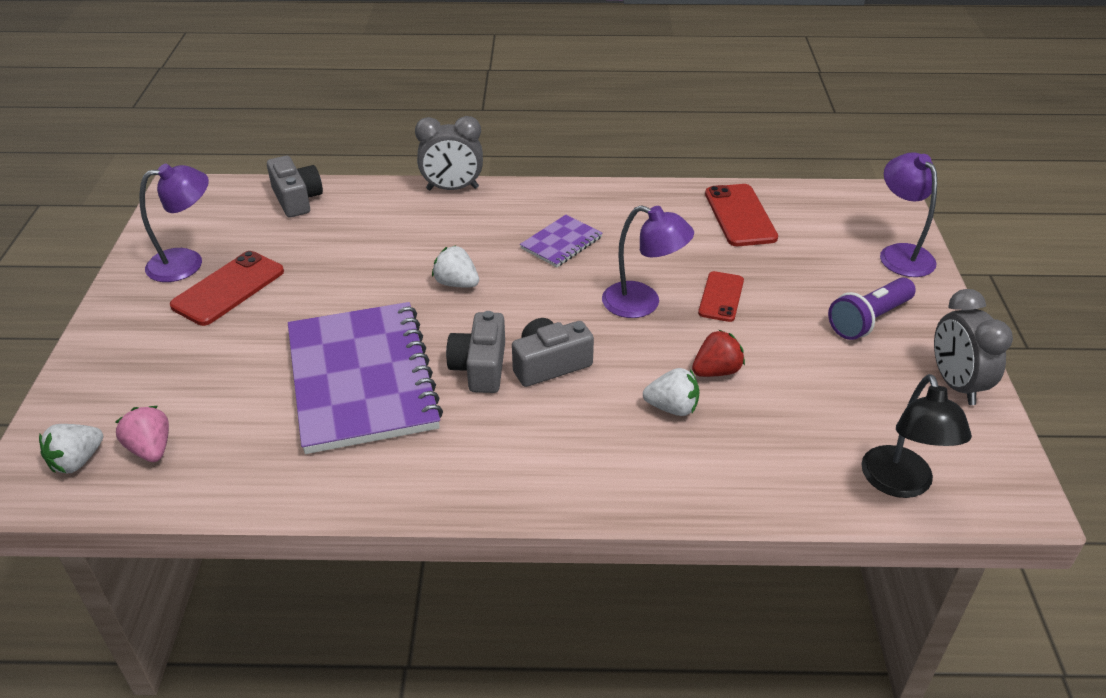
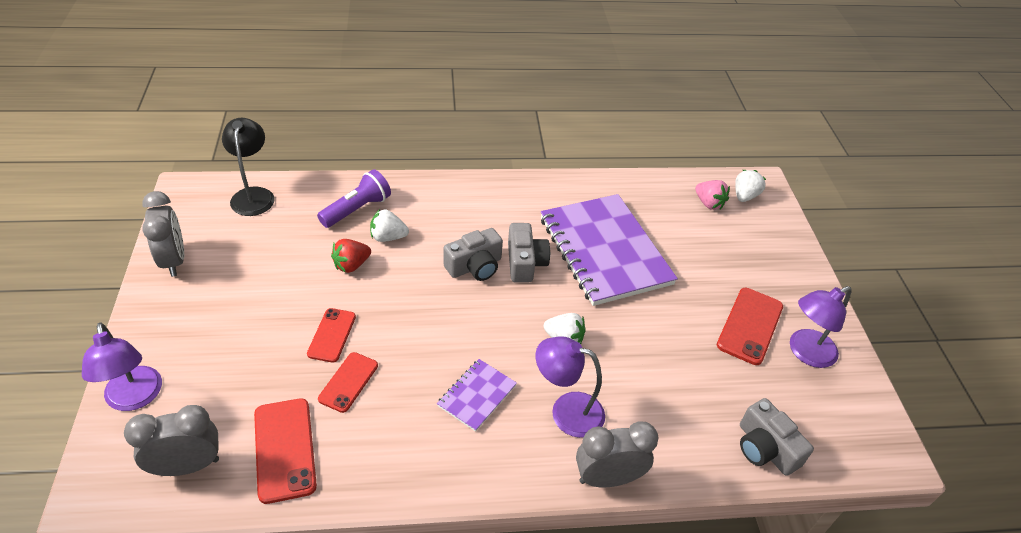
camera: 170 degrees right, 5 degrees up
purple lamp [602,205,694,318] -> purple lamp moved to [535,336,605,438]
purple flashlight [828,277,916,340] -> purple flashlight moved to [317,169,391,228]
none -> grey clock [124,405,219,476]
none -> red phone [318,352,378,413]

